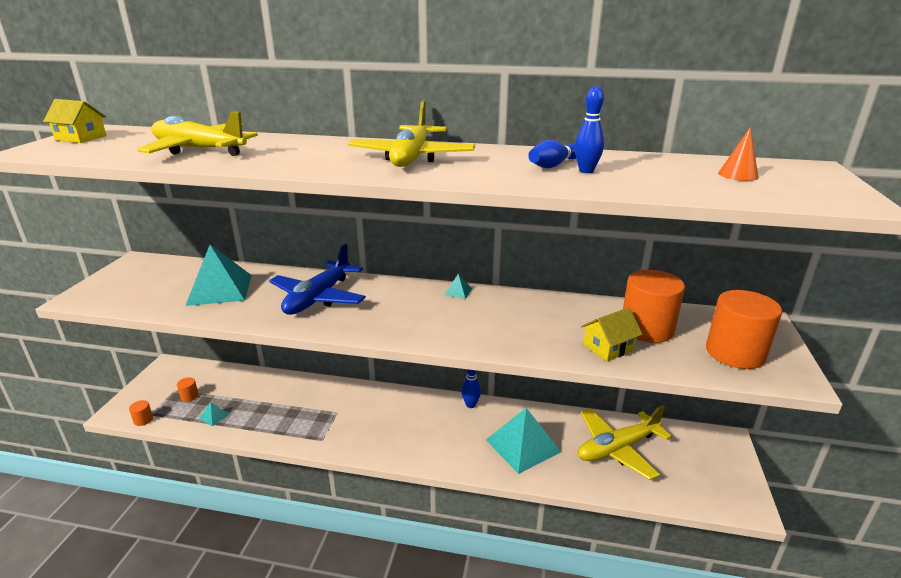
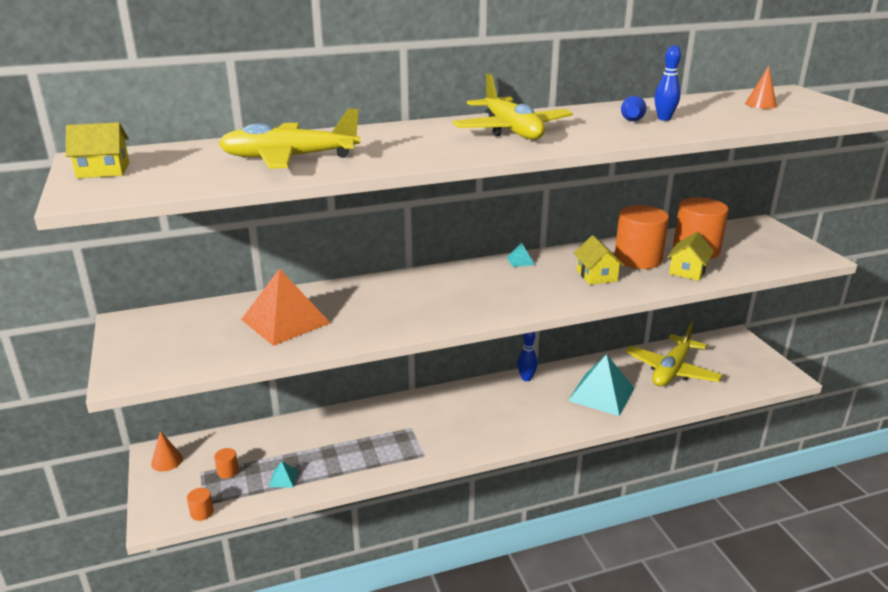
camera: 30 degrees left, 0 degrees up
turquoise pyramid [185,245,252,306] -> orange pyramid [241,268,330,346]
blue plane [269,244,366,315] -> none
orange cylinder [706,290,782,369] -> orange cylinder moved to [614,205,669,269]
none -> orange cone [151,431,183,472]
none -> yellow house [574,235,624,285]

